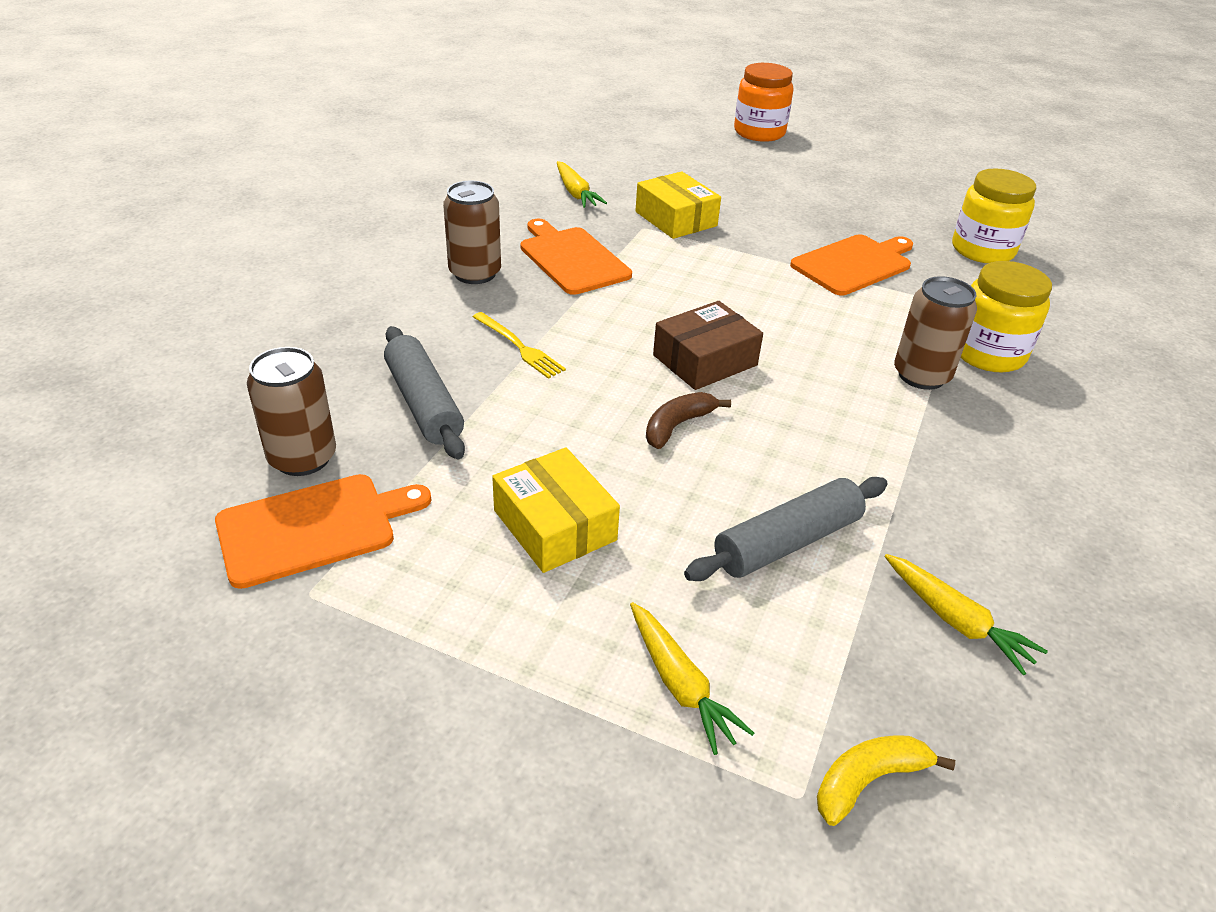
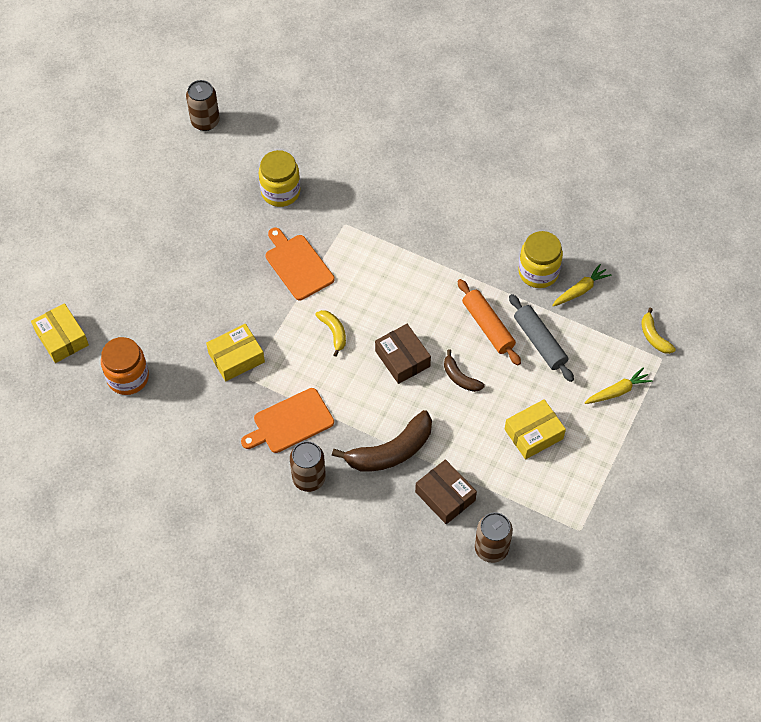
camera: 85 degrees left, 20 degrees up
orange cutting board [215,474,432,589] -> none
grey rolling pin [384,326,465,459] -> brown box [415,459,477,524]
yellow fork [473,312,566,379] -> brown banana [332,410,432,472]
yellow carrot [557,161,607,208] -> none
orange jar [734,63,794,142] -> orange jar moved to [101,337,149,395]
brown can [894,276,977,390] -> brown can moved to [186,80,220,131]
yellow jar [961,261,1052,372] -> yellow jar moved to [518,231,563,288]
none -> yellow box [31,303,89,363]
none -> yellow banana [315,310,346,356]
none -> orange rolling pin [458,279,521,365]

